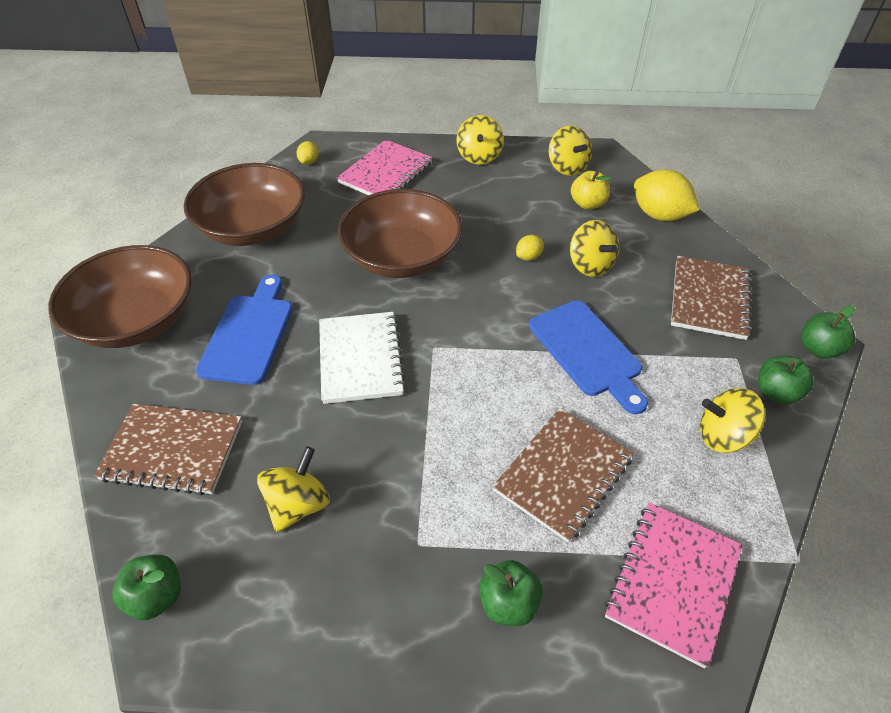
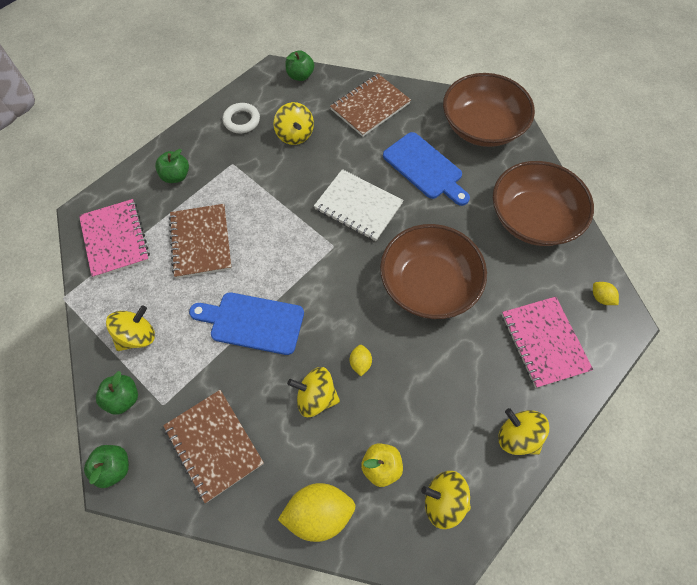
camera: 130 degrees right, 15 degrees up
none -> white ring [223,103,260,133]

